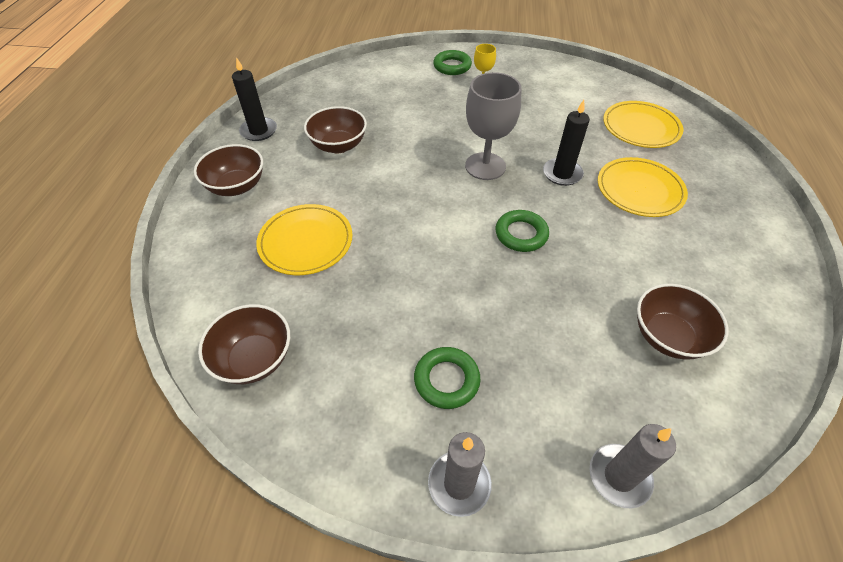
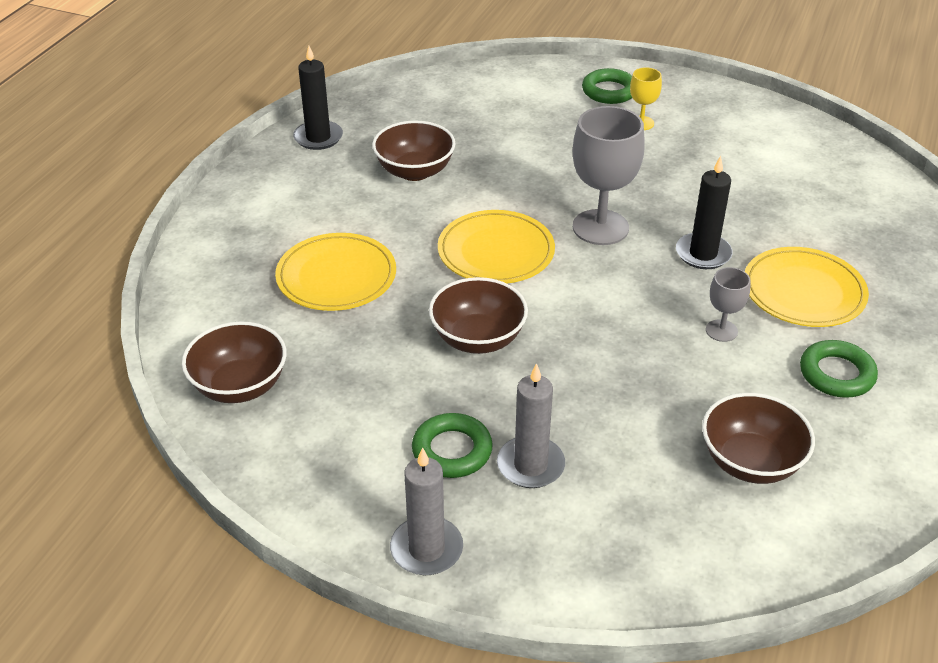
camera: 15 degrees right, 10 degrees down
brown bowl [194,144,263,196] -> brown bowl moved to [429,277,528,354]
green ring [495,210,549,252] -> green ring moved to [800,340,878,398]
grey candle [590,424,676,508] -> grey candle moved to [497,363,565,488]
yellow plate [603,101,683,148] -> yellow plate moved to [438,210,555,283]
none -> grey goblet [706,267,750,342]

